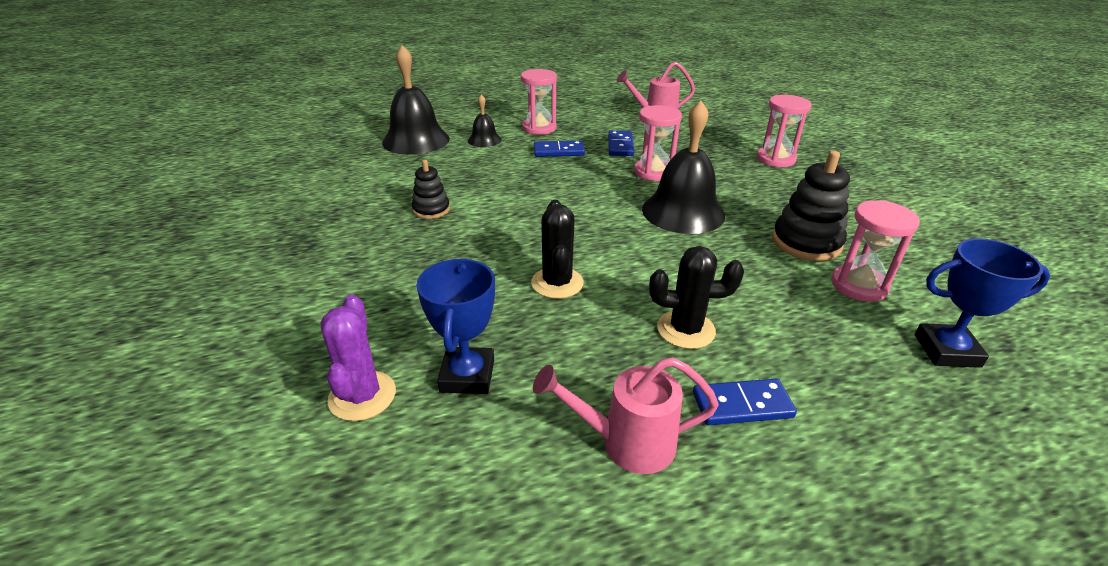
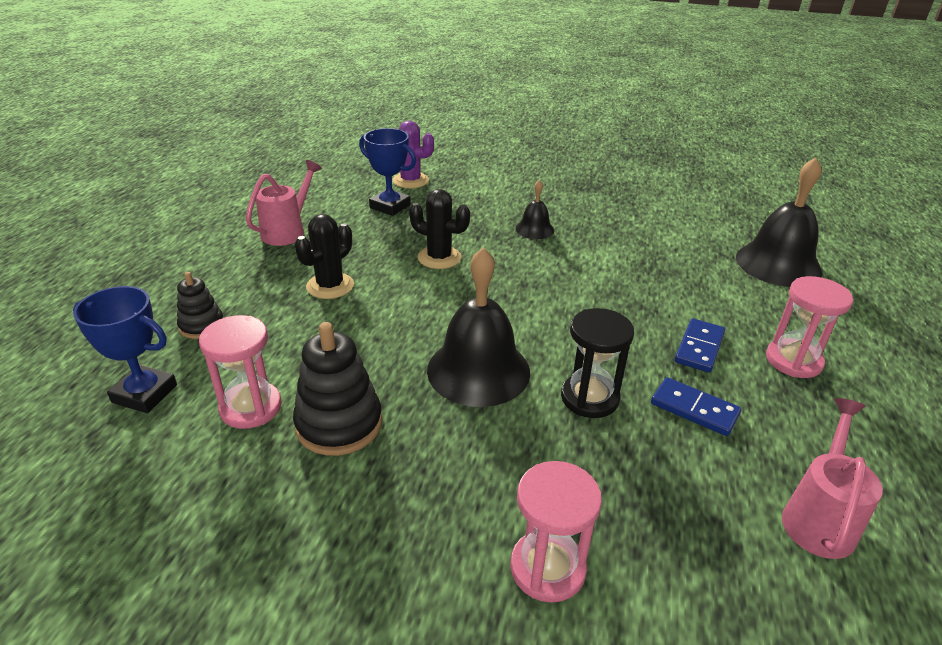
camera: 120 degrees right, 0 degrees up
black stacking toy [412,160,450,219] -> black stacking toy moved to [177,272,223,339]
black bell [468,94,501,147] -> black bell moved to [516,180,554,239]
pink hourglass [634,105,682,181] -> black hourglass [561,308,634,418]
blue domino [693,379,797,425] -> none
blue trophy [915,238,1050,368] -> blue trophy turned 75 degrees clockwise [73,286,177,413]

